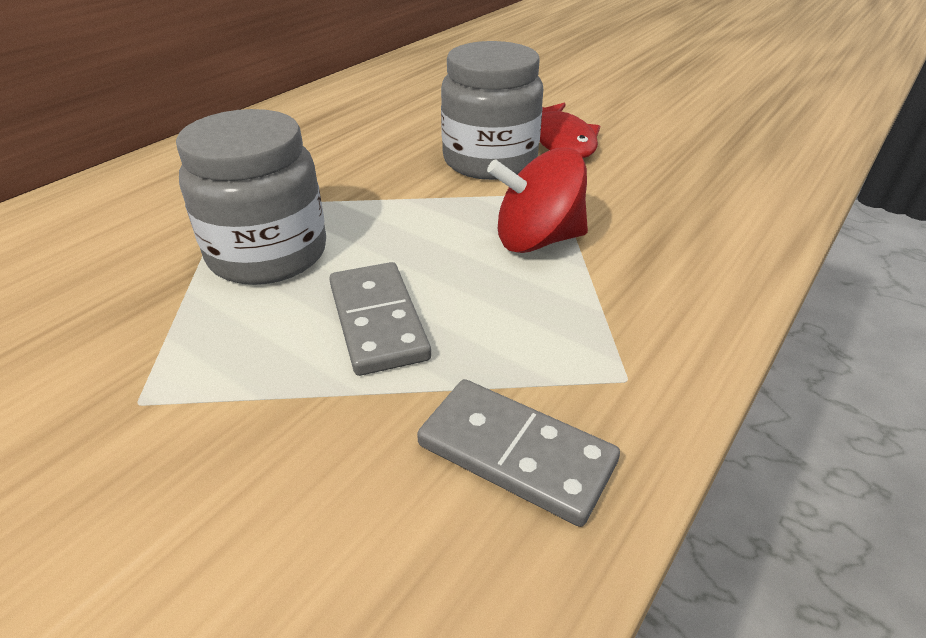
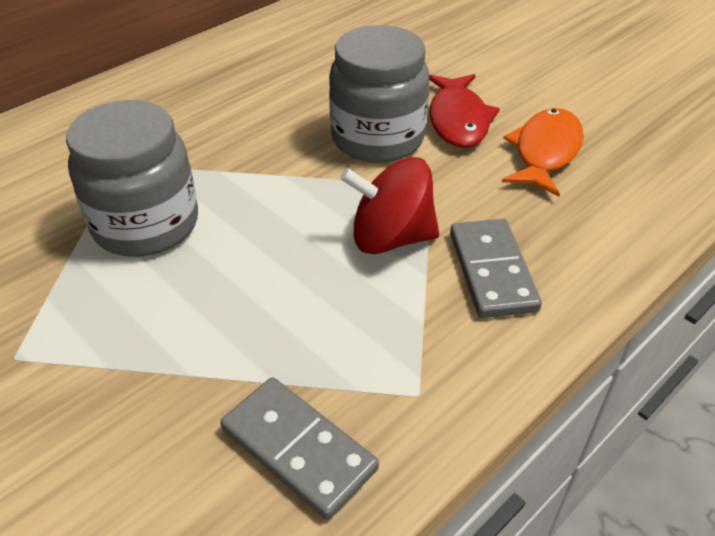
camera: 10 degrees right, 5 degrees up
grey domino [329,262,431,376] -> grey domino moved to [450,219,542,318]
none -> orange fish [502,108,584,197]

